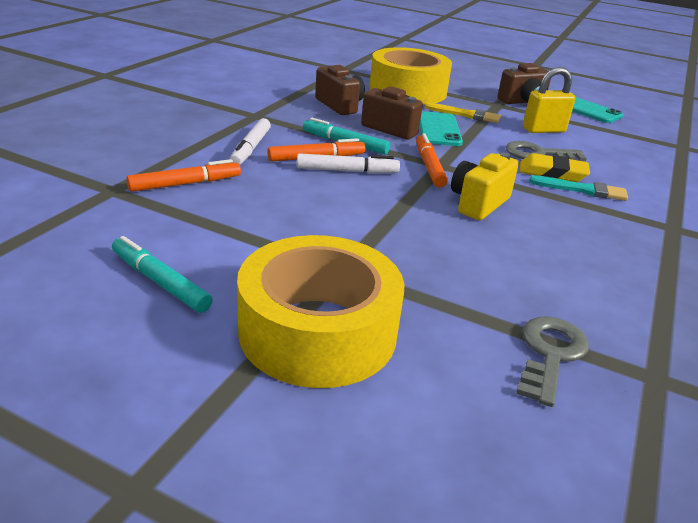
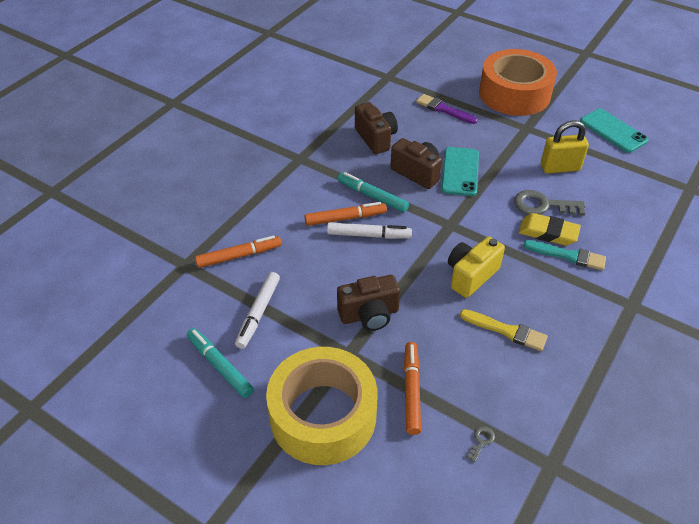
camera: 10 degrees right, 15 degrees up
white marker [230,118,271,165] -> white marker moved to [235,272,280,349]
yellow tape [369,47,452,105] -> purple brush [416,94,478,124]
orange marker [416,133,448,188] -> orange marker moved to [404,342,421,435]
yellow brush [425,103,501,123] -> yellow brush moved to [460,309,548,351]
brown camera [497,63,551,104] -> brown camera moved to [337,275,400,331]
grey key [516,317,589,407] -> grey key [466,426,495,462], size x0.45
none -> orange tape [479,49,557,116]

